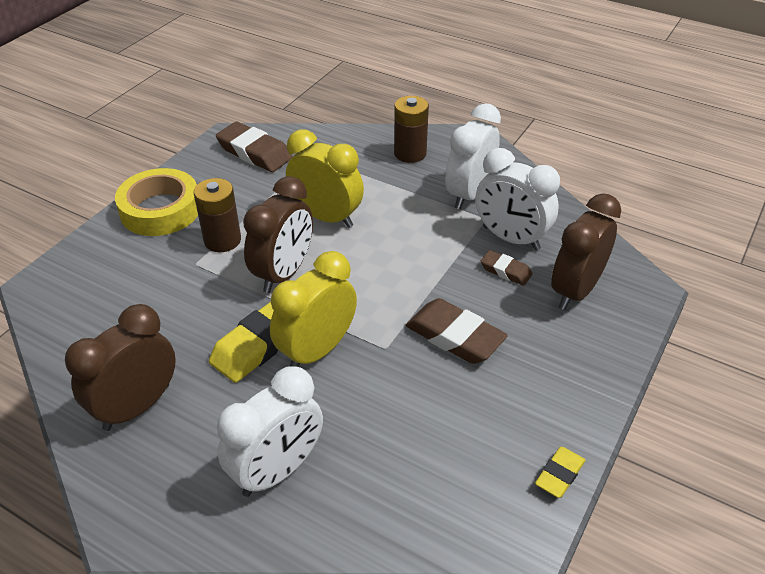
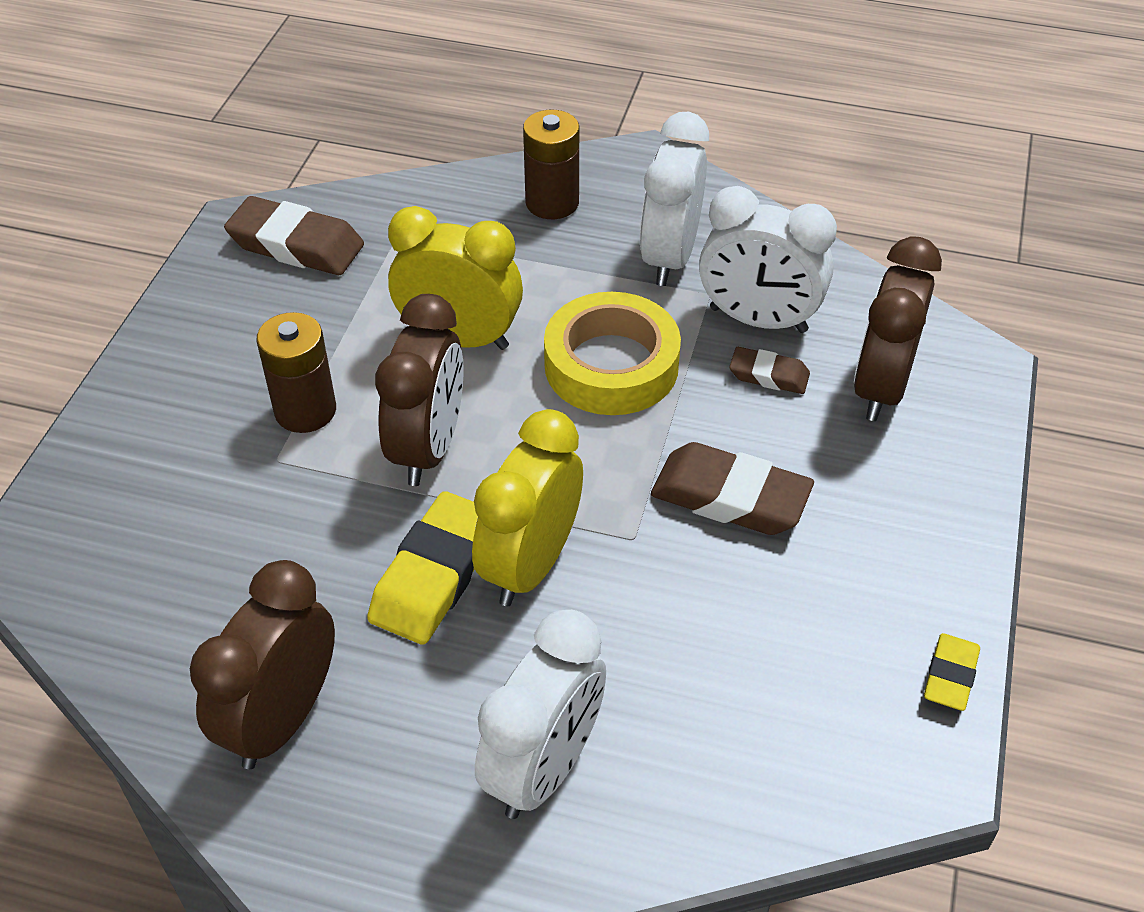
camera: 15 degrees left, 5 degrees up
yellow tape [115,168,198,236] -> yellow tape moved to [544,292,681,415]

